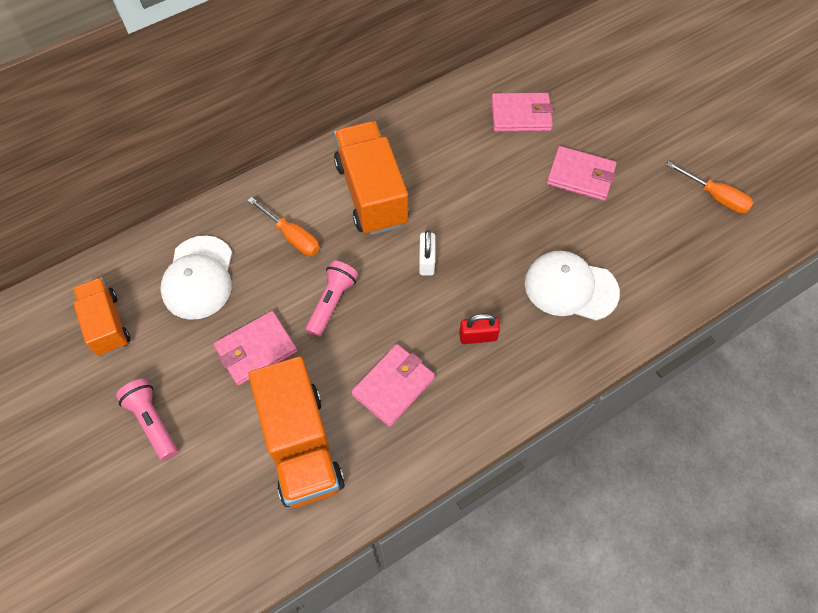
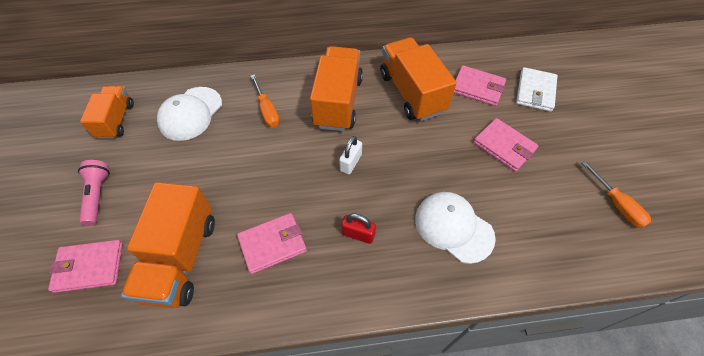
camera: 25 degrees right, 5 degrees down
pink wallet [214,311,297,386] -> pink wallet moved to [48,240,123,293]
pink flashlight [305,261,358,337] -> none
none -> orange truck [380,37,457,121]
none -> white wallet [516,67,558,112]

